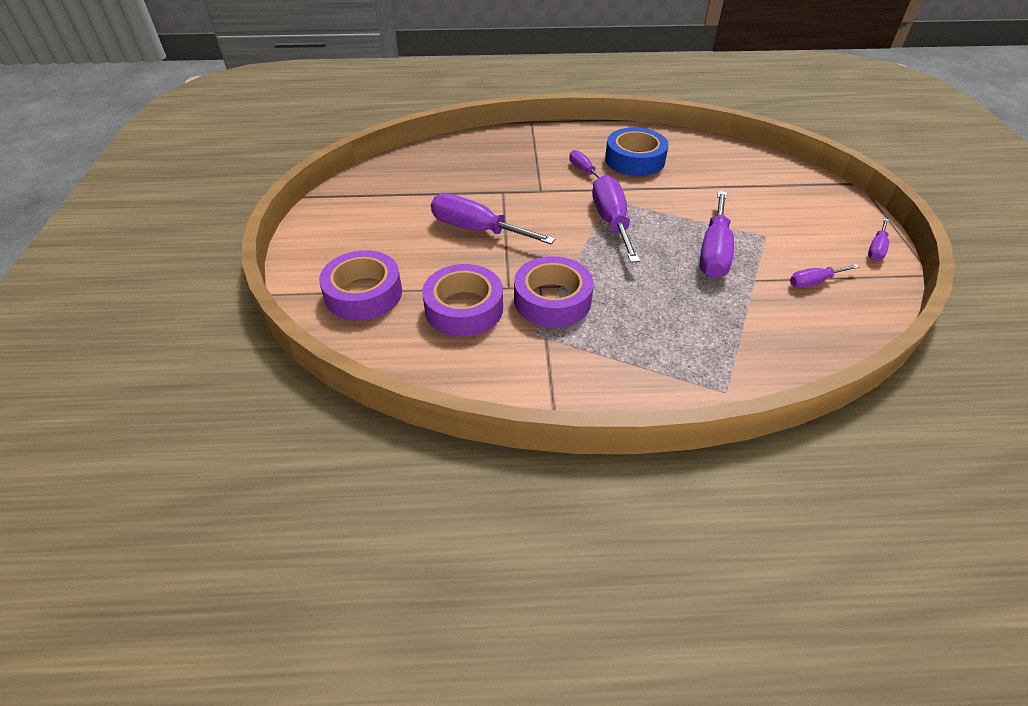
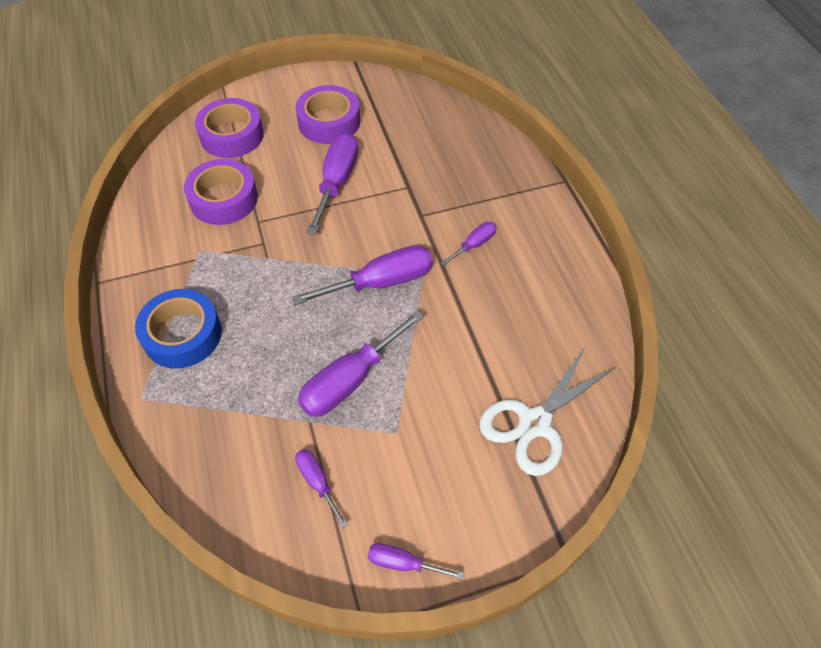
camera: 75 degrees right, 10 degrees up
purple tape [514,256,594,328] -> purple tape moved to [295,85,360,144]
blue tape [605,127,669,176] -> blue tape moved to [135,289,222,368]
purple screwdriver [700,191,734,278] -> purple screwdriver turned 45 degrees counterclockwise [298,310,424,417]
none -> white scissors [479,347,616,476]

